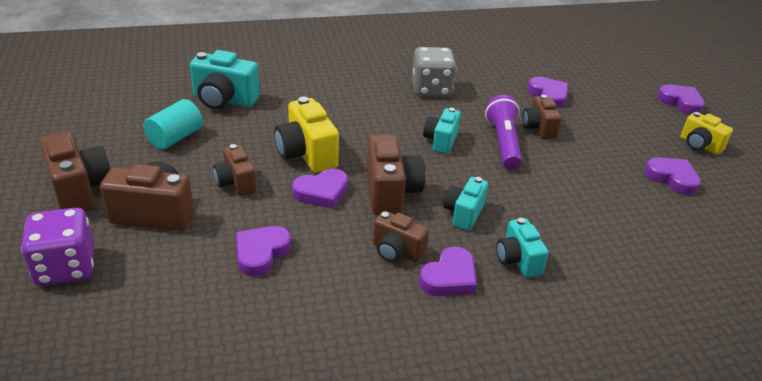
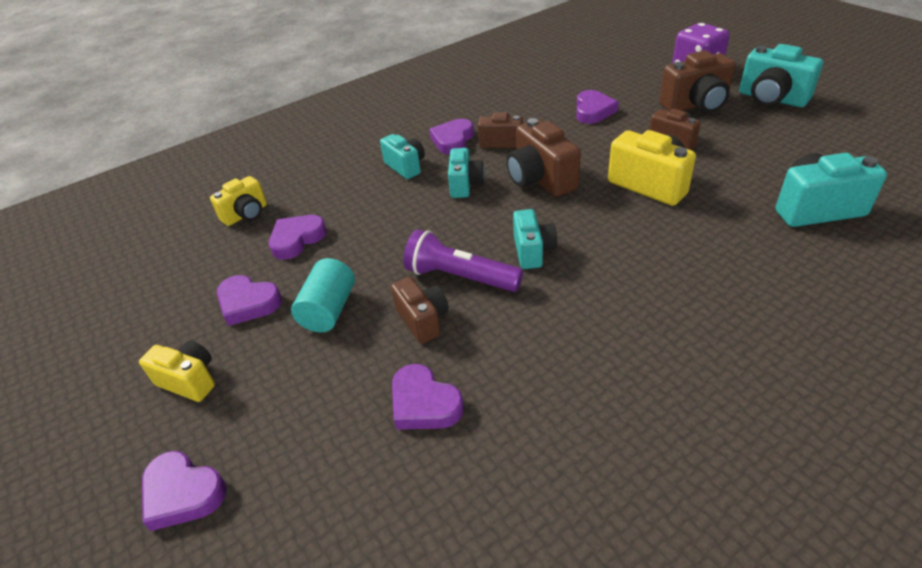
camera: 165 degrees right, 5 degrees up
brown camera [40,131,111,211] -> turquoise camera [739,44,823,107]
turquoise cylinder [143,99,202,149] -> turquoise cylinder moved to [291,258,355,333]
purple heart [292,169,348,209] -> purple heart moved to [269,215,327,260]
grey dice [412,47,457,97] -> none
purple flashlight [485,95,522,170] -> purple flashlight turned 135 degrees clockwise [403,229,523,292]
none -> yellow camera [210,176,267,226]

